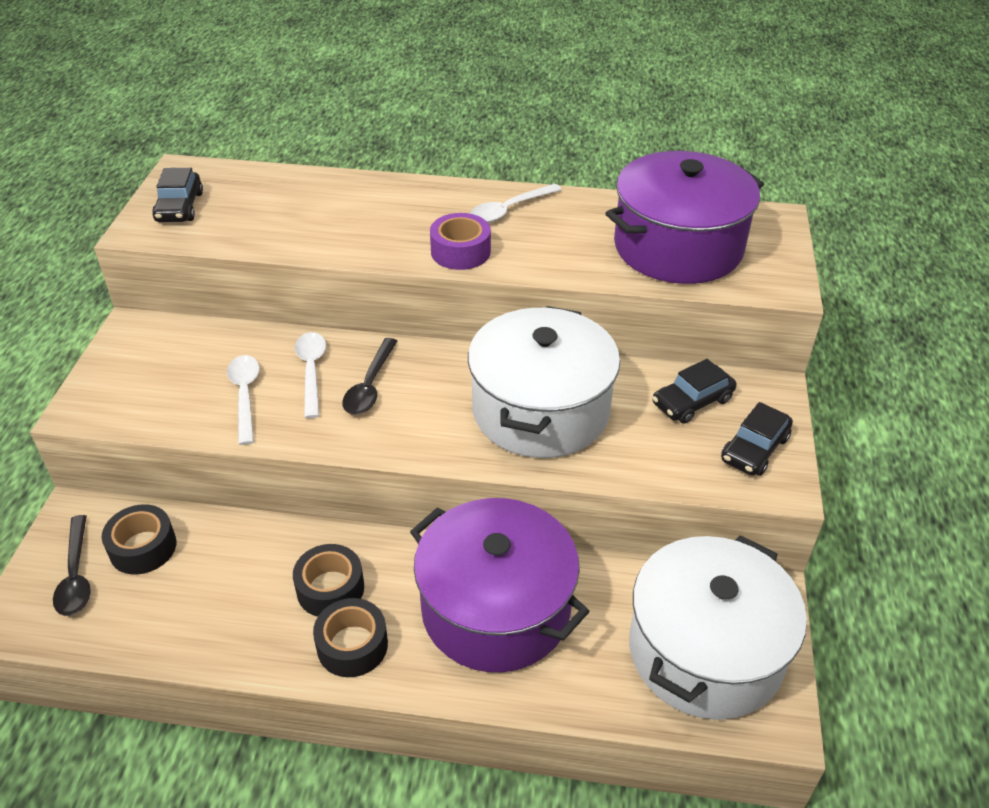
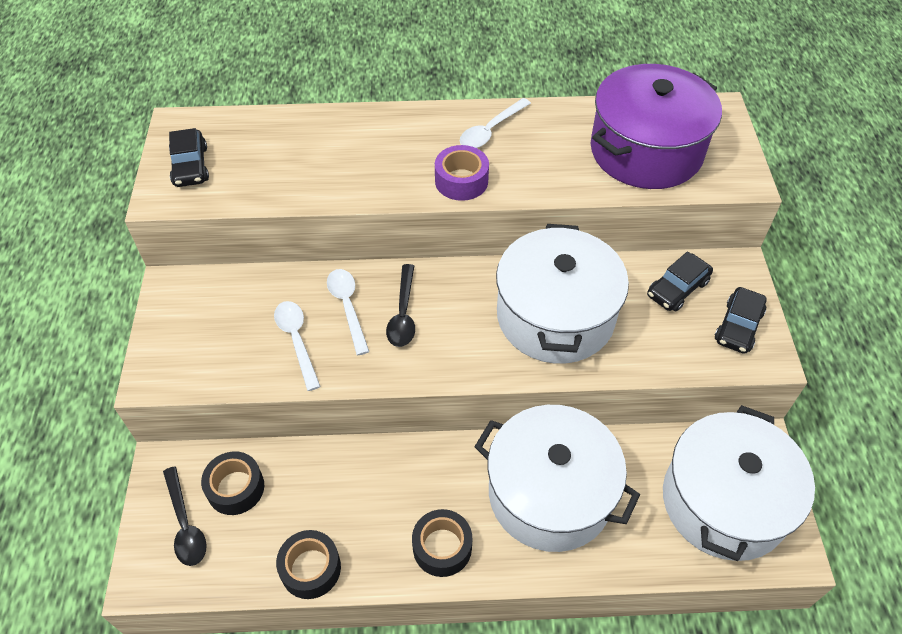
camera: 10 degrees left, 10 degrees up
black tape [293,544,364,617] -> black tape moved to [276,530,341,599]
purple pot [410,498,590,672] -> white pot [474,405,640,552]

